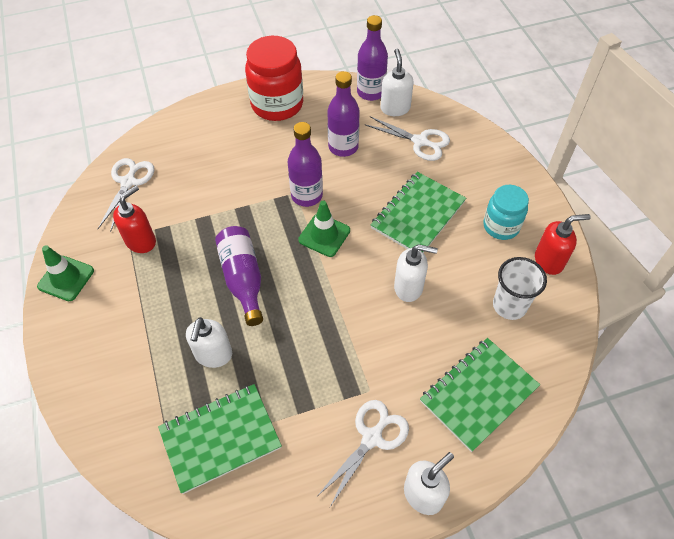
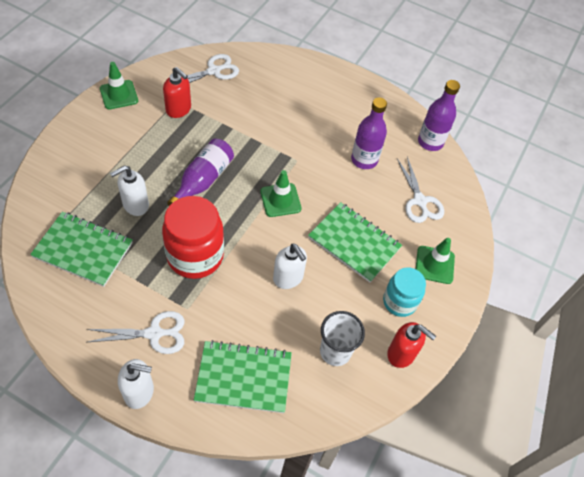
camera: 40 degrees right, 0 degrees up
red soap dispenser [113,185,156,253] -> red soap dispenser turned 45 degrees clockwise [163,67,191,118]
red jar [245,36,303,121] -> red jar moved to [162,196,224,279]
purple bottle [288,122,323,207] -> none
green notebook [370,172,466,253] -> green notebook turned 45 degrees clockwise [308,202,402,283]
white soap dispenser [381,49,414,116] -> none
none -> green traffic cone [416,238,455,284]

